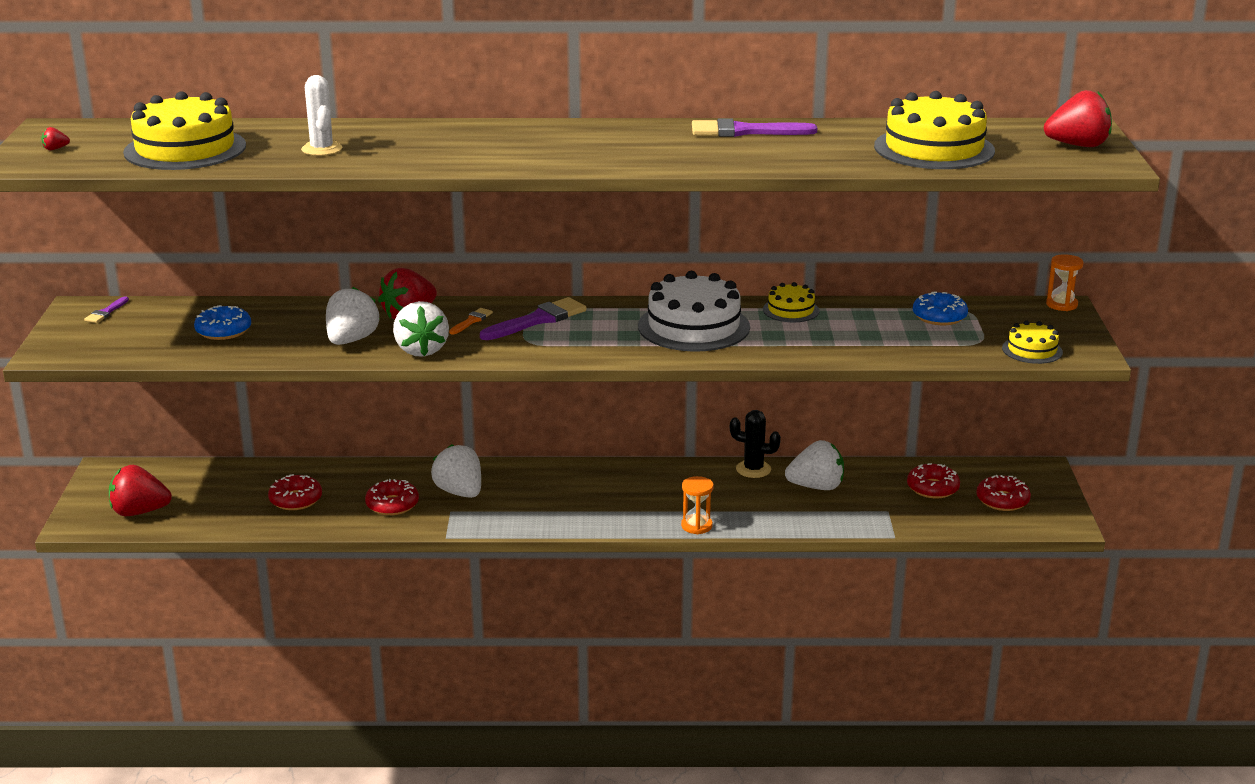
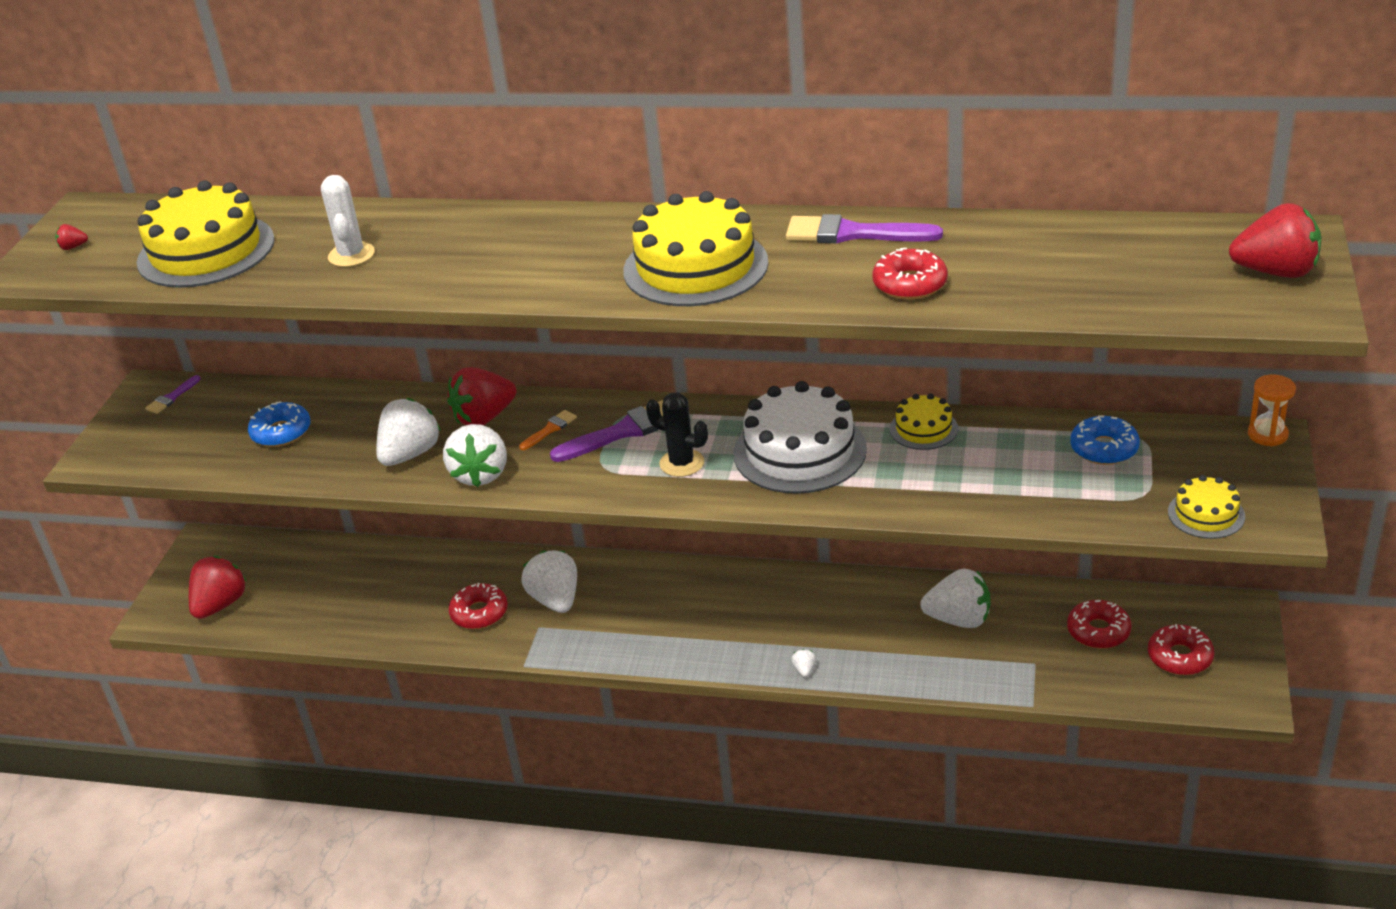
camera: 15 degrees right, 10 degrees up
red strawberry [109,465,172,516] -> red strawberry turned 105 degrees clockwise [189,556,247,619]
red donut [268,474,322,510] -> red donut moved to [872,248,948,300]
orange hourglass [681,476,714,534] -> white strawberry [791,649,816,677]
black cactus [730,410,781,478] -> black cactus moved to [646,393,708,477]
yellow cake [874,91,995,169] -> yellow cake moved to [623,191,768,306]

